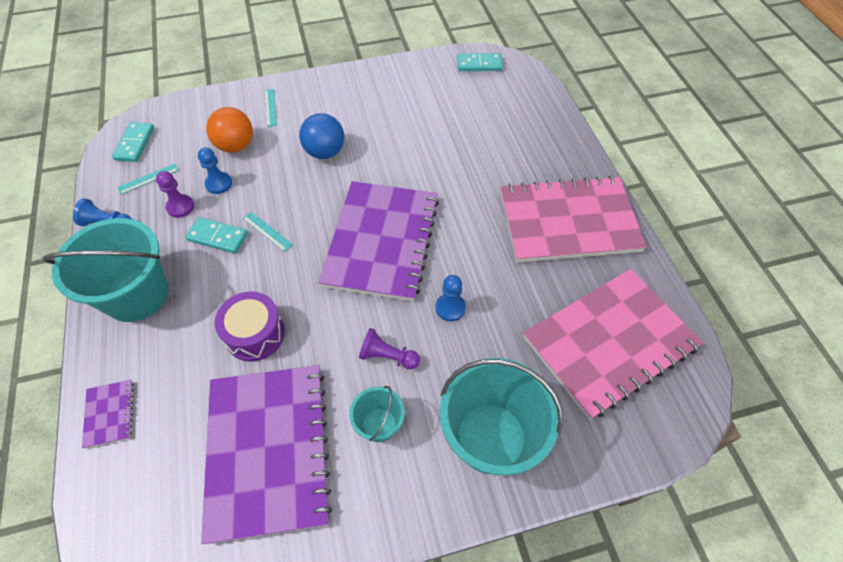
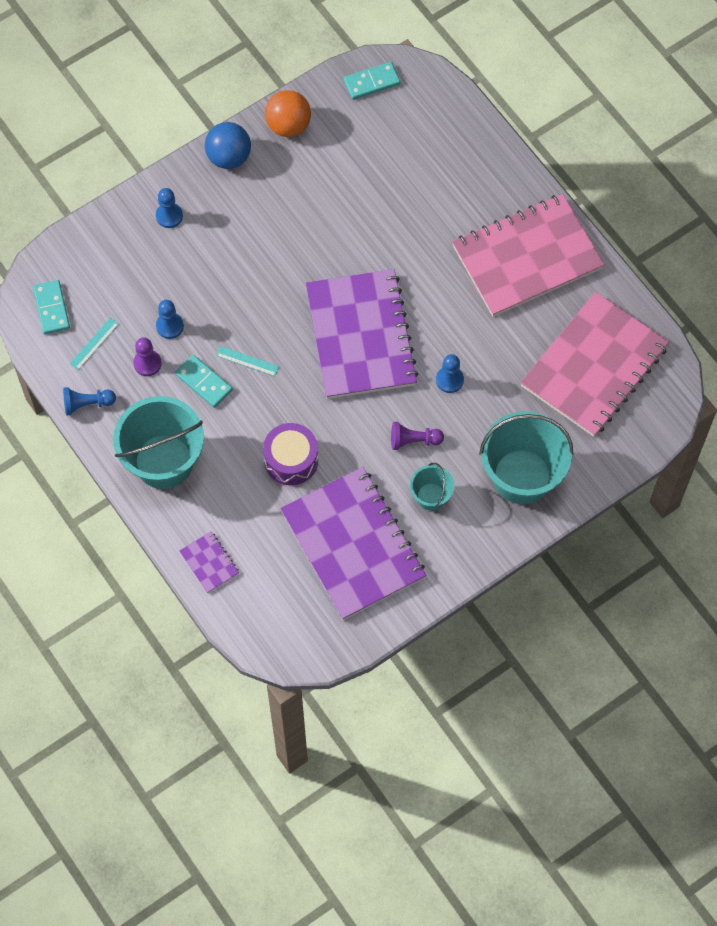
camera: 20 degrees left, 10 degrees up
turquoise domino [186,217,248,253] -> turquoise domino turned 45 degrees clockwise [175,355,233,408]
orange ball [206,107,253,153] -> orange ball moved to [265,90,311,137]
turquoise ruler [264,89,277,127] -> blue pawn [156,188,183,228]
blue ball [299,113,344,159] -> blue ball moved to [204,122,251,169]

